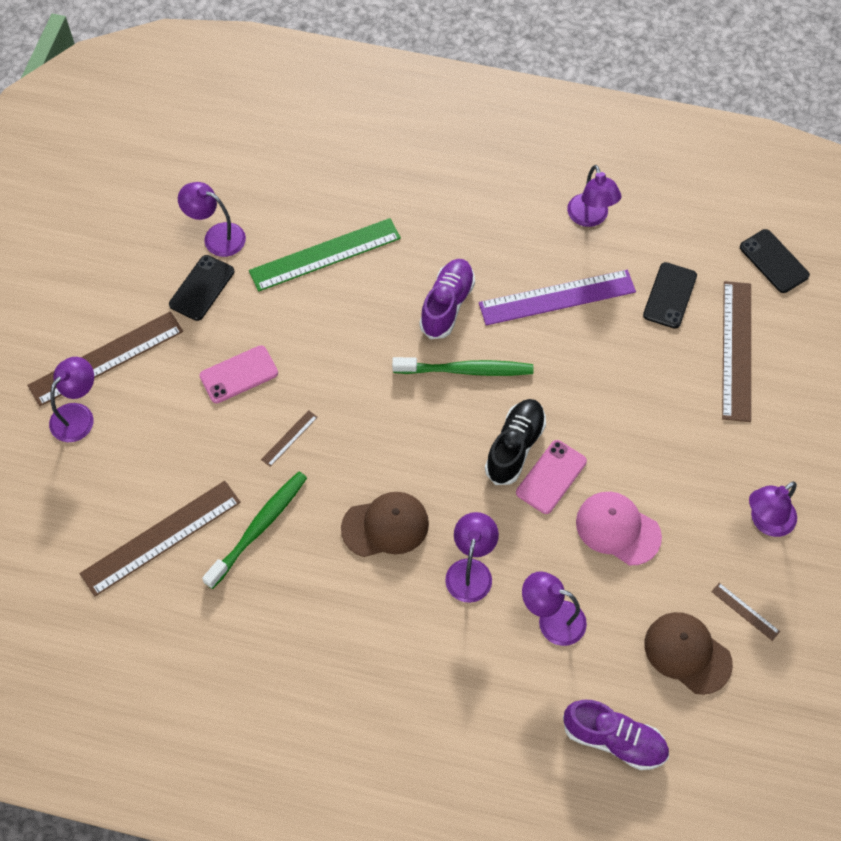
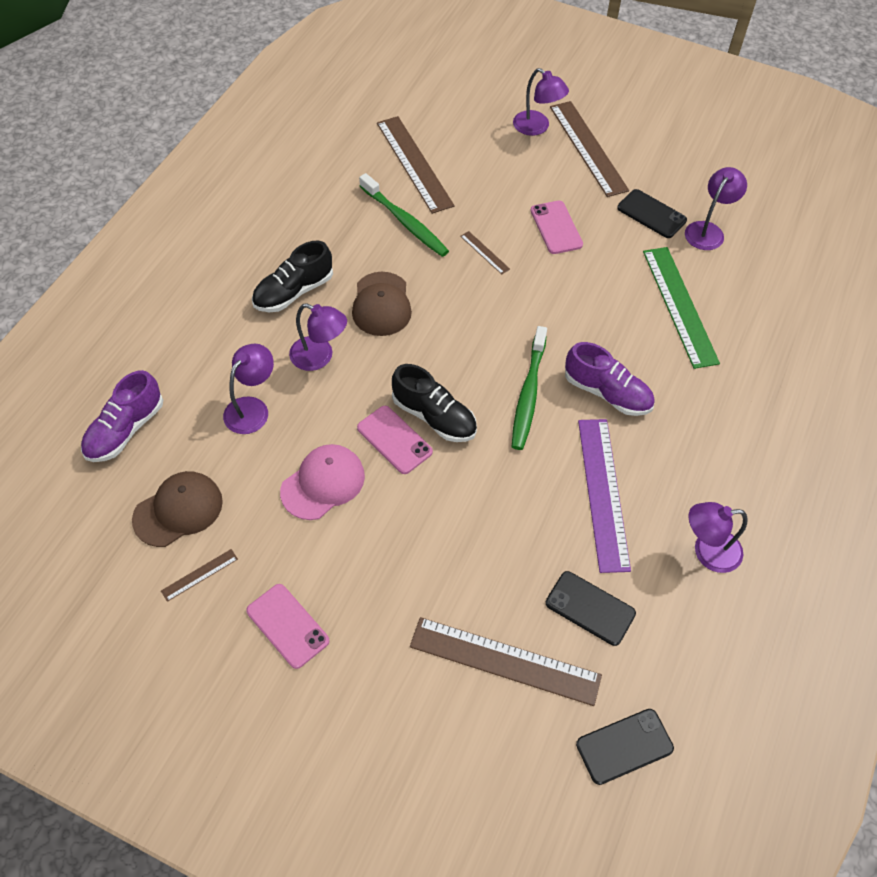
camera: 100 degrees right, 5 degrees down
purple lamp [749,481,797,537] -> pink phone [246,584,329,669]
none -> black shoe [252,240,333,312]

